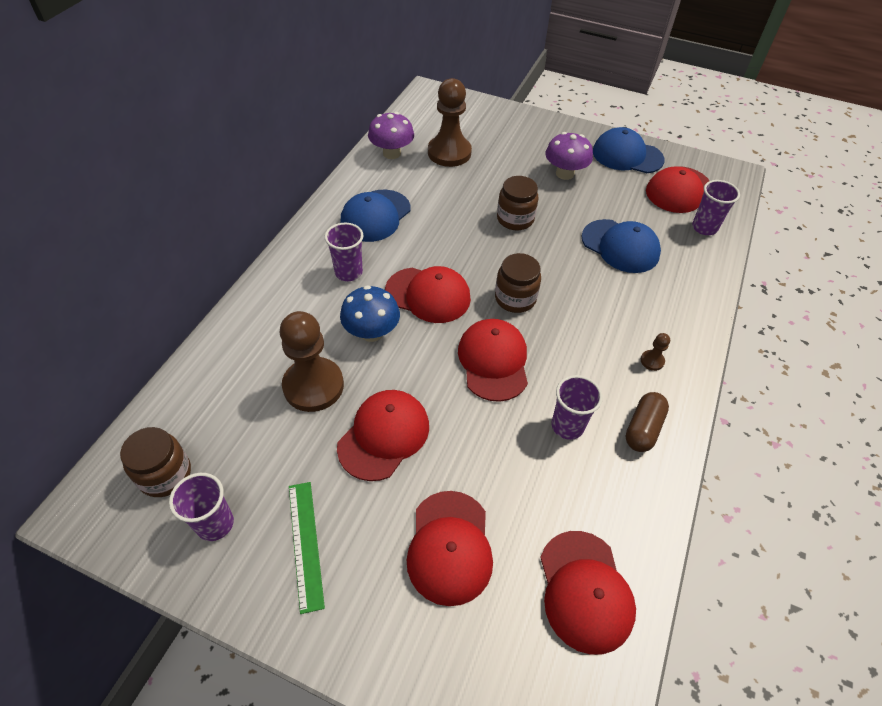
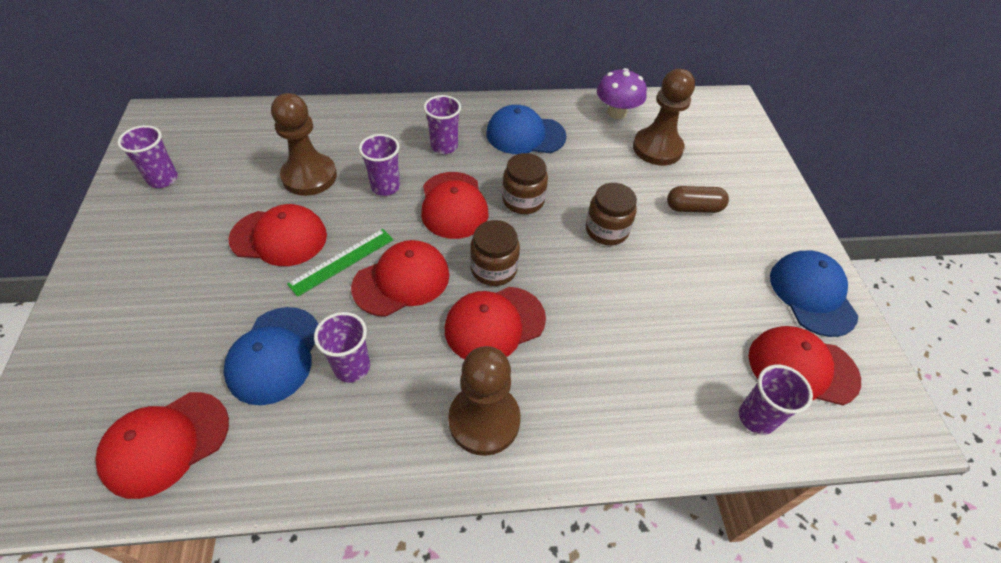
camera: 60 degrees right, 0 degrees up
brown jar [120,427,191,497] -> brown jar moved to [502,153,548,214]
green ruler [289,482,325,614] -> green ruler moved to [287,229,394,297]
blue mushroom [340,285,400,342] -> purple cup [359,134,400,196]
red cap [407,491,493,606] -> red cap moved to [445,287,546,359]
purple mushroom [546,132,593,180] -> none
blue cap [581,219,661,273] -> blue cap moved to [223,307,318,405]
brown capsule [625,392,669,452] -> brown capsule moved to [667,186,729,213]
brown pawn [641,333,670,371] -> brown pawn [448,346,521,456], size x2.46

